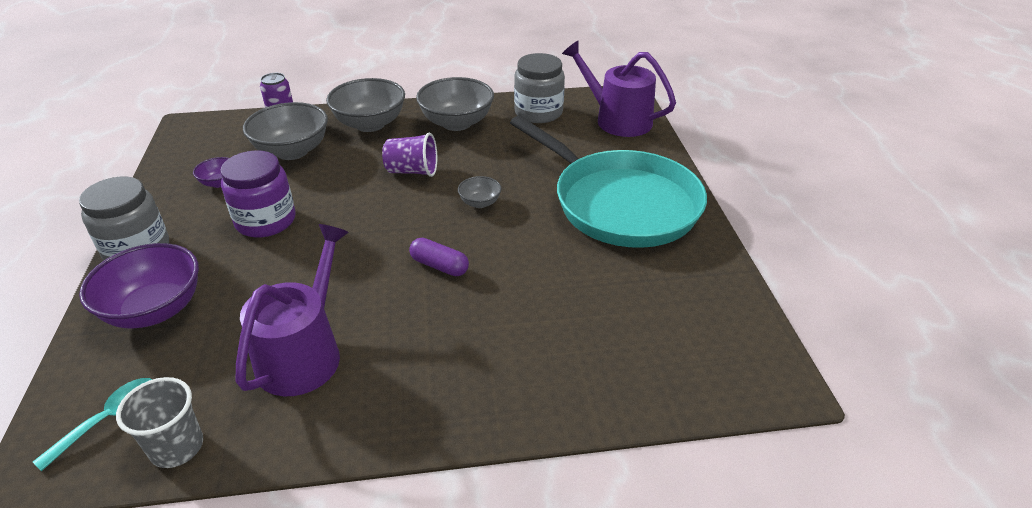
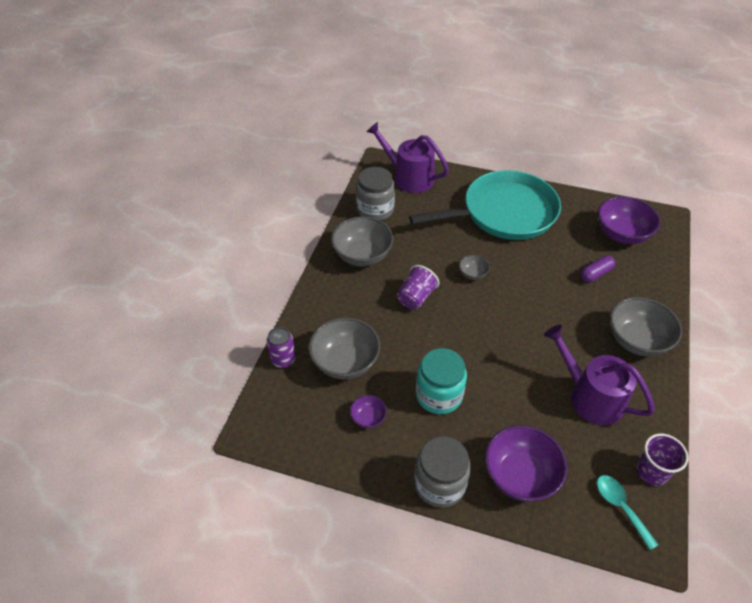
camera: 65 degrees left, 10 degrees up
grey cup [116,377,203,468] -> purple cup [637,433,689,486]
purple jar [220,150,295,238] -> turquoise jar [416,348,467,414]
grey bowl [326,78,405,132] -> grey bowl moved to [610,297,682,356]
purple capsule [409,238,469,276] -> purple capsule moved to [581,256,616,282]
purple watering can [562,41,676,137] -> purple watering can turned 60 degrees clockwise [366,122,449,193]
none -> purple bowl [598,196,660,244]

